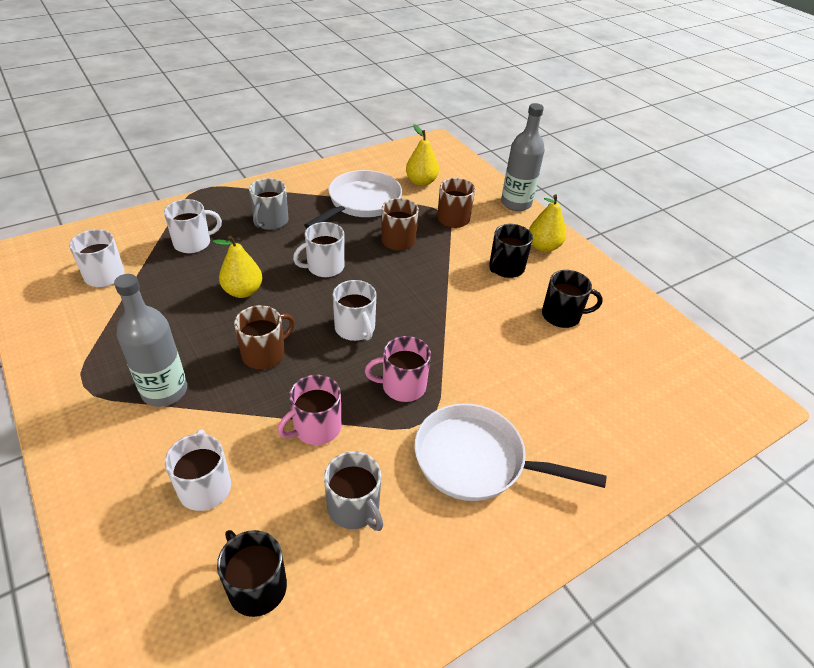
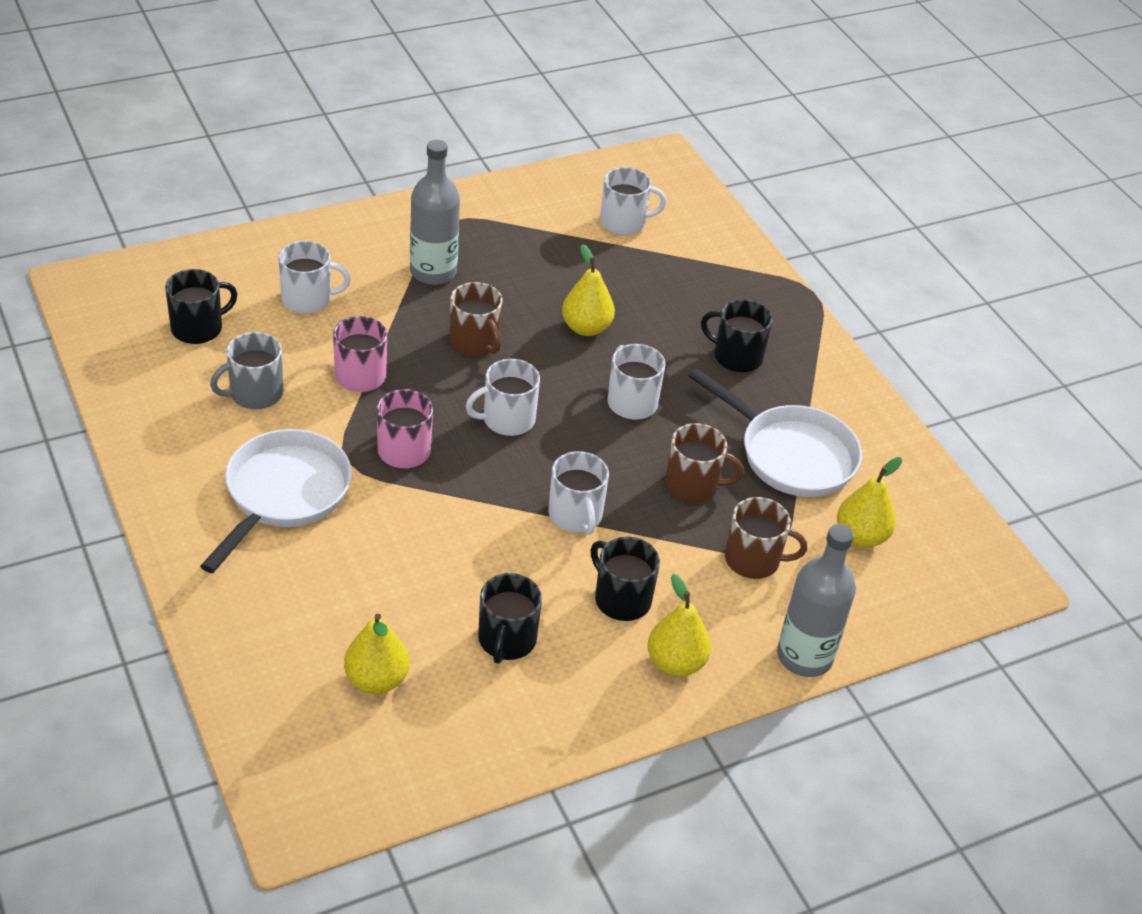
camera: 95 degrees right, 0 degrees up
white mug [164,199,222,253] -> white mug moved to [548,451,609,535]
grey mug [249,178,289,230] -> black mug [701,299,773,372]
none -> yellow pear [344,614,409,694]

